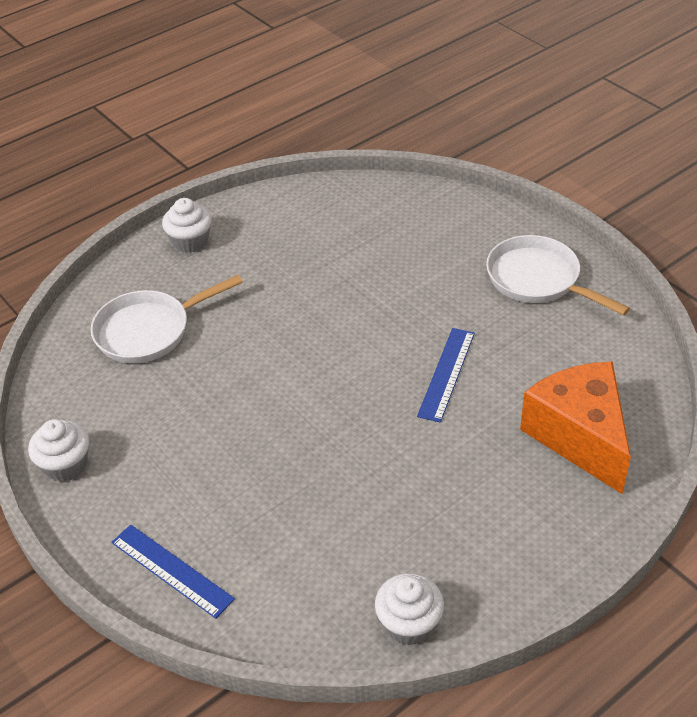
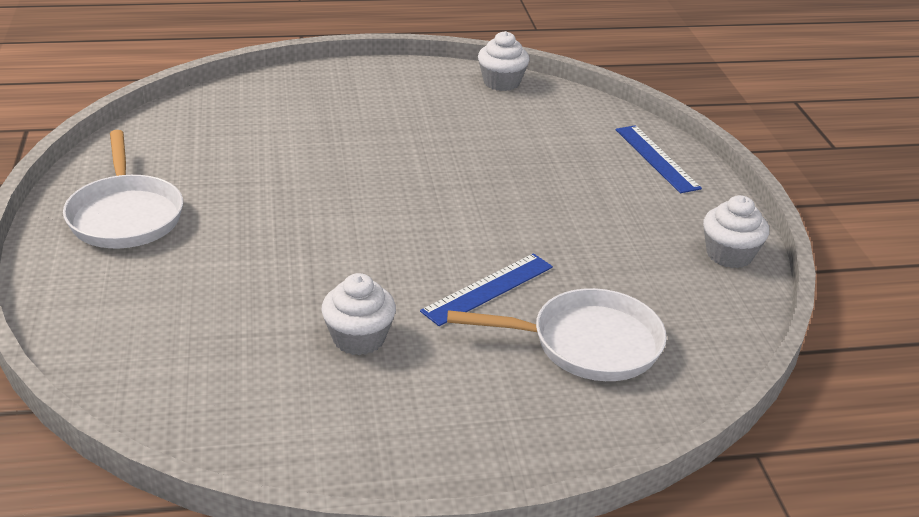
camera: 155 degrees left, 10 degrees down
white cupcake [162,198,212,253] -> white cupcake moved to [321,273,396,355]
blue ruler [417,328,475,423] -> blue ruler moved to [420,253,553,326]
orange cheese [520,361,631,494] -> none

